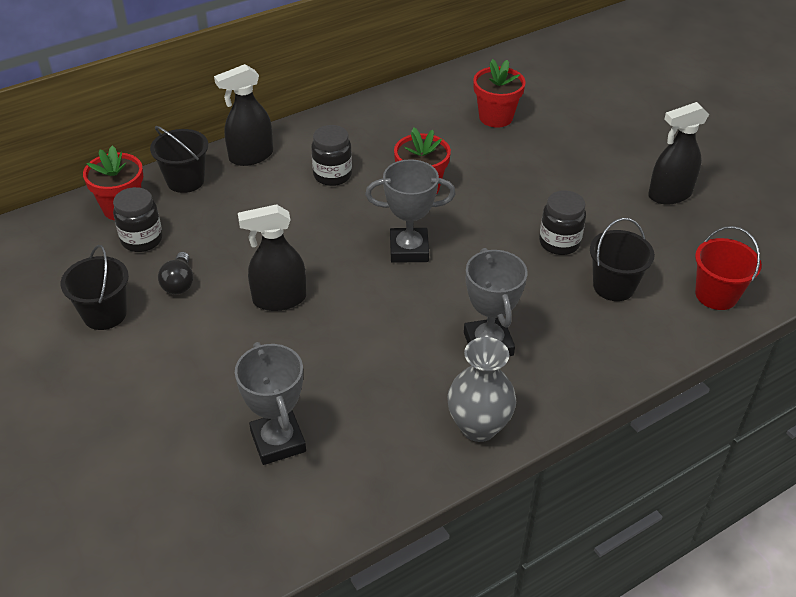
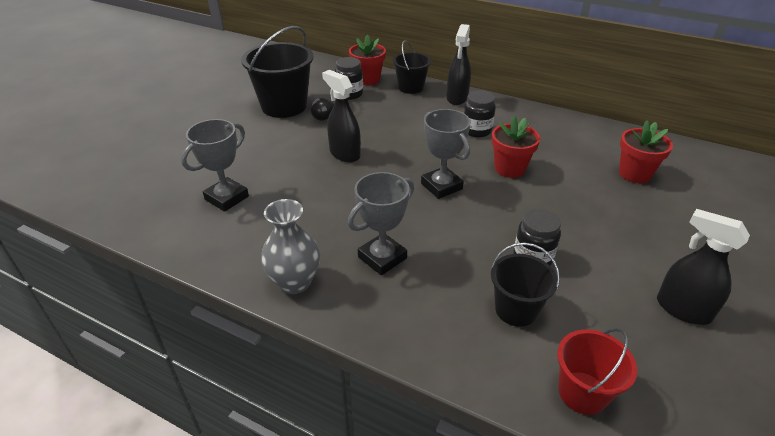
camera: 60 degrees right, 5 degrees down
black bucket [61,245,129,330] -> black bucket [241,26,314,118], size x1.70
black spray bottle [214,64,273,166] -> black spray bottle turned 105 degrees counterclockwise [446,24,471,105]

